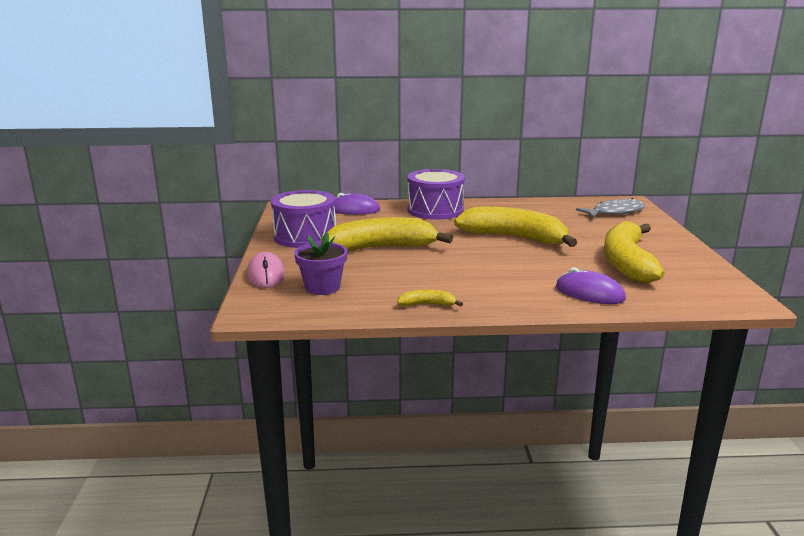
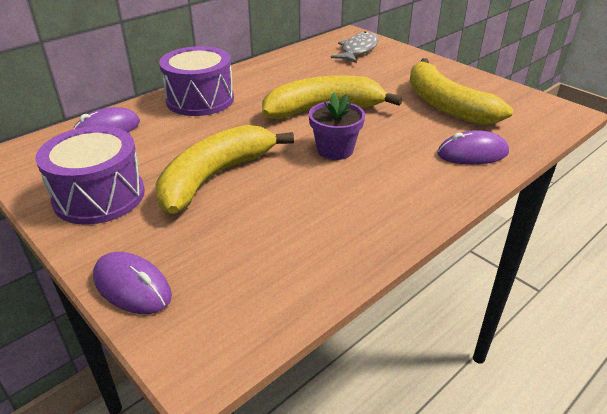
camera: 40 degrees left, 15 degrees up
pink mouse [247,252,285,288] -> purple mouse [93,252,172,314]
purple flower pot [294,233,347,295] -> purple flower pot moved to [309,92,365,160]
yellow banana [397,290,463,307] -> none

